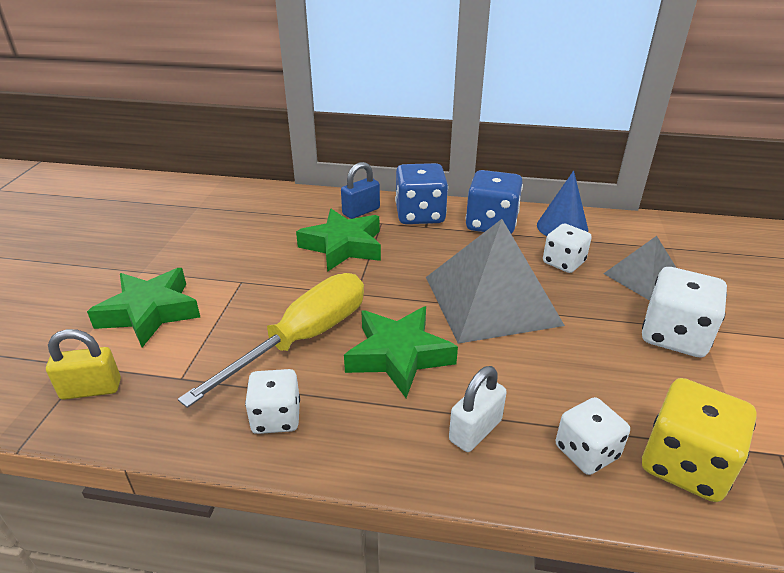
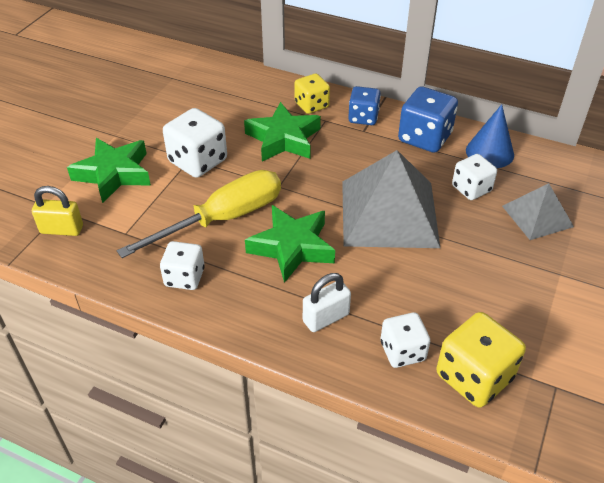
camera: 15 degrees right, 10 degrees up
blue padlock [341,162,380,219] -> yellow dice [294,73,330,114]
blue dice [395,163,448,224] -> blue dice [348,86,381,125], size x0.65
white dice [642,267,727,357] -> white dice moved to [163,108,227,178]

